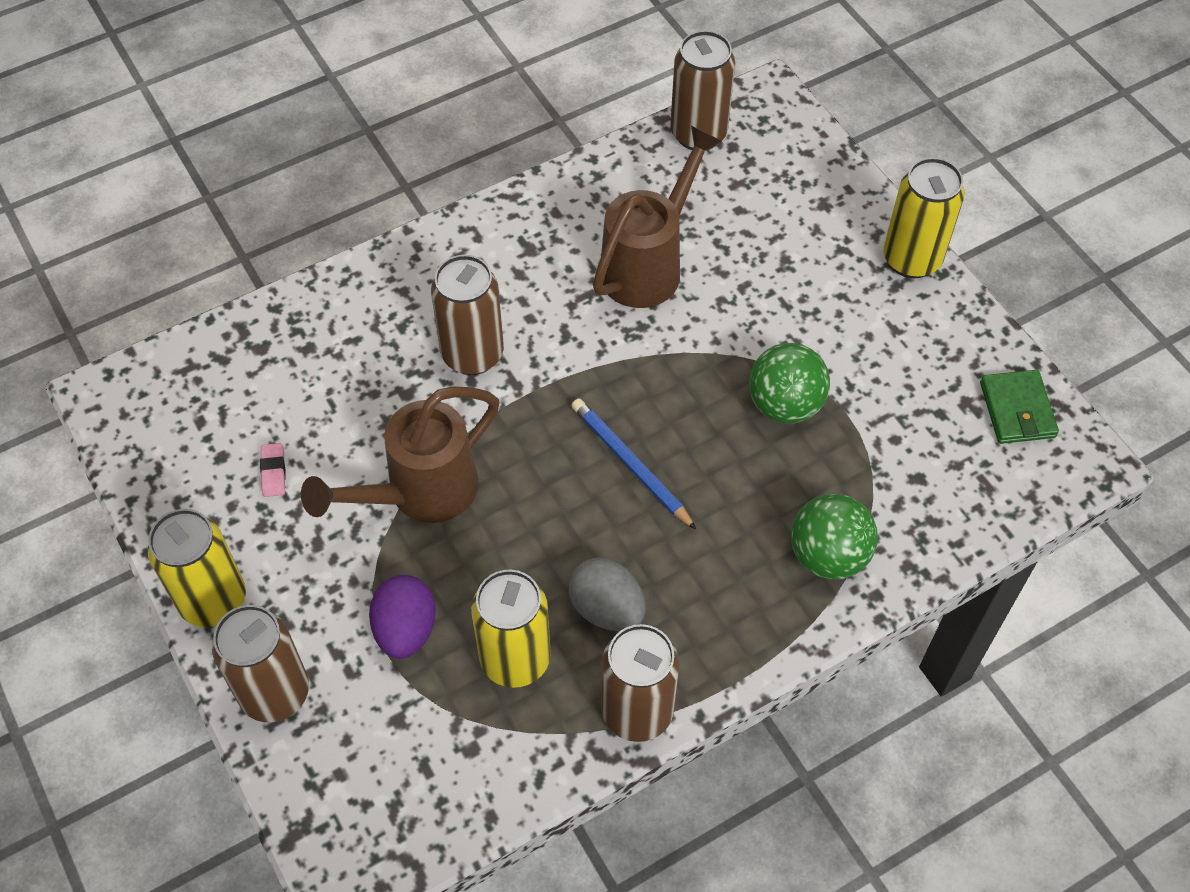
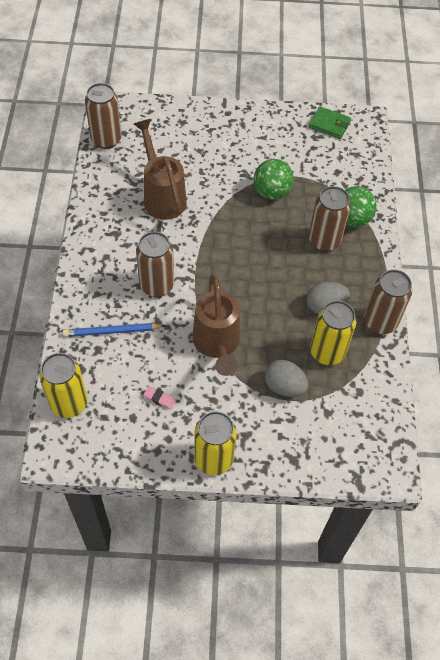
camera: 60 degrees left, 0 degrees up
brown can [212,605,309,722] -> brown can moved to [309,186,351,252]
purple egg [369,575,436,659] -> grey egg [265,360,309,397]
blue pencil [571,398,696,530] -> blue pencil moved to [63,323,166,337]
yellow can [883,158,965,278] -> yellow can moved to [39,353,87,418]

